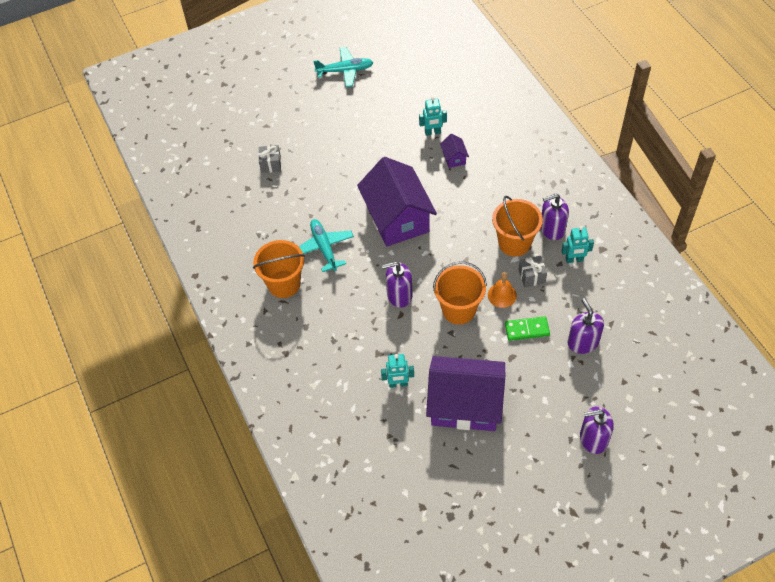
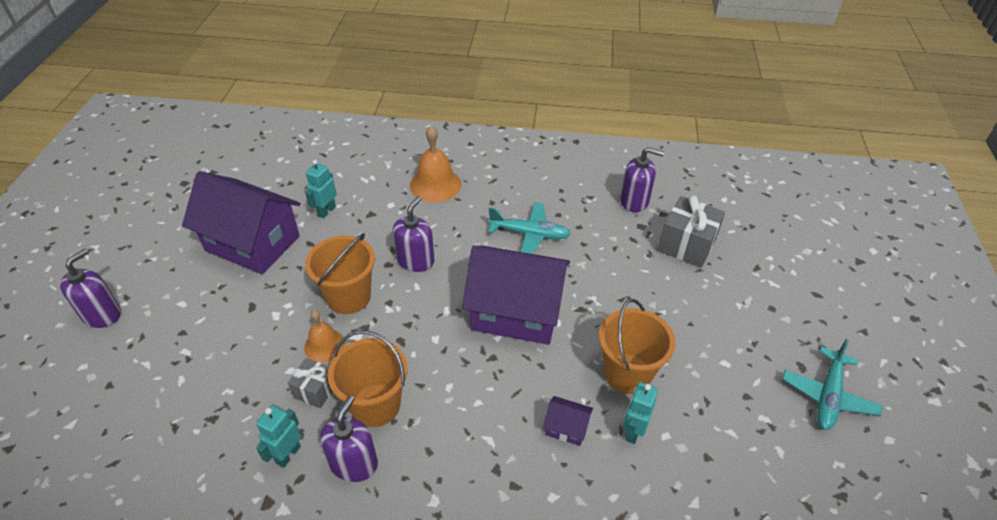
camera: 120 degrees right, 10 degrees down
orange bucket [253,240,305,298] -> orange bucket moved to [599,299,676,394]
grey gift [258,145,281,173] -> grey gift [658,195,725,268], size x1.72
purple house [426,356,505,431] -> purple house turned 75 degrees clockwise [182,171,300,274]
green domino [505,316,550,341] -> none
purple soap dispenser [568,298,604,354] -> purple soap dispenser moved to [620,147,664,212]
none -> orange bell [410,125,461,203]

